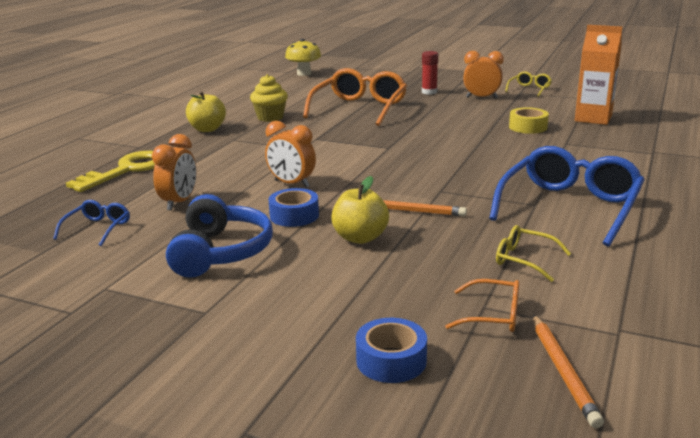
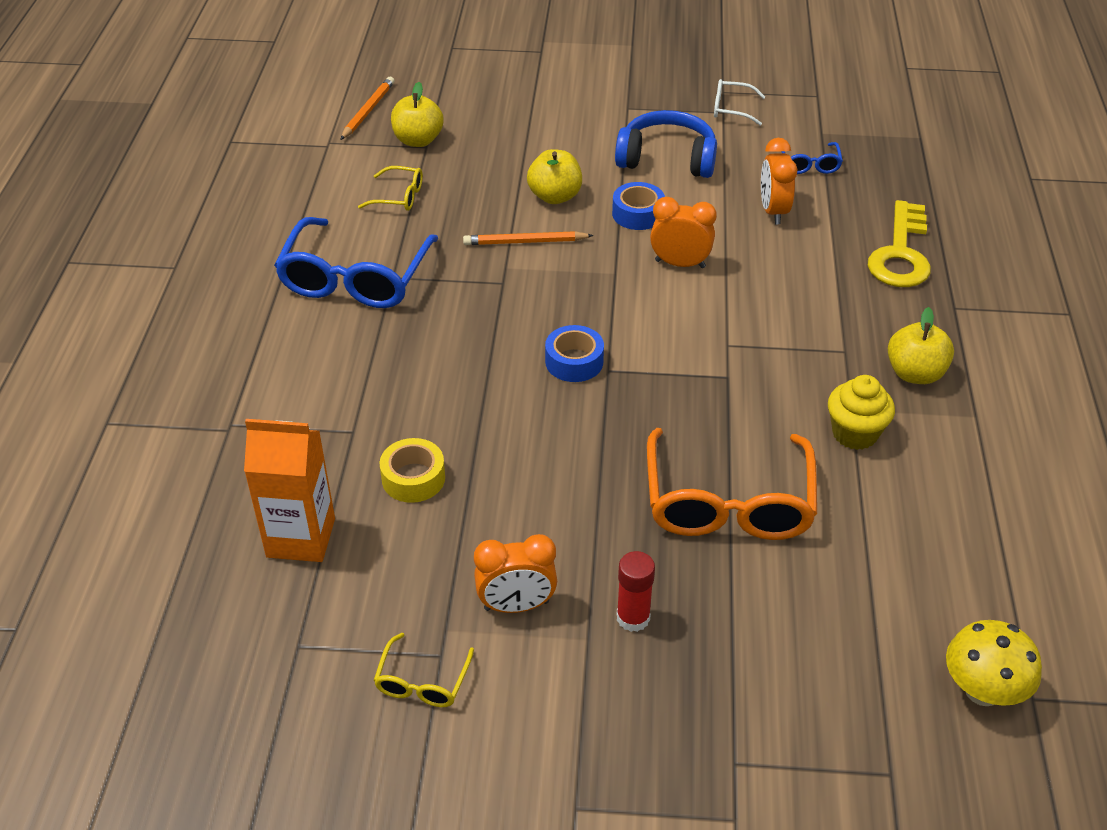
camera: 160 degrees right, 20 degrees up
blue headphones [166,194,273,278] -> blue headphones turned 120 degrees clockwise [615,110,717,178]
blue tape [356,318,427,383] -> blue tape moved to [545,325,604,382]
orange glasses [445,279,519,332] -> yellow apple [391,82,444,147]
orange pencil [533,314,604,428] -> orange pencil turned 45 degrees clockwise [340,77,395,140]
none -> white glasses [714,79,765,126]

